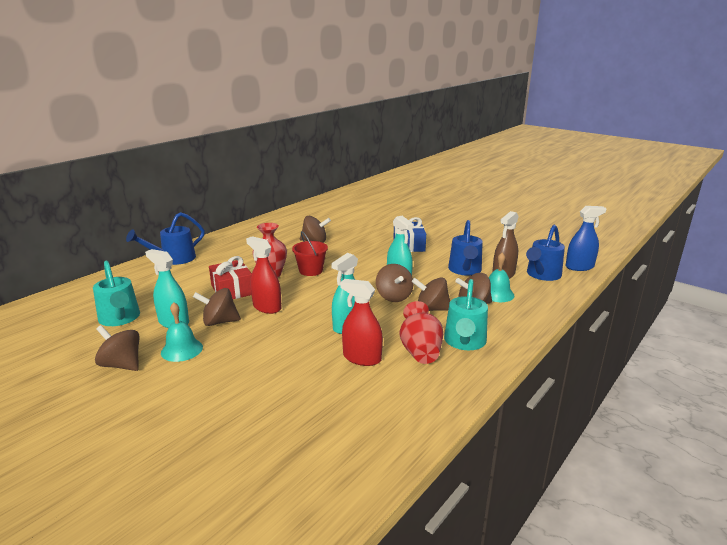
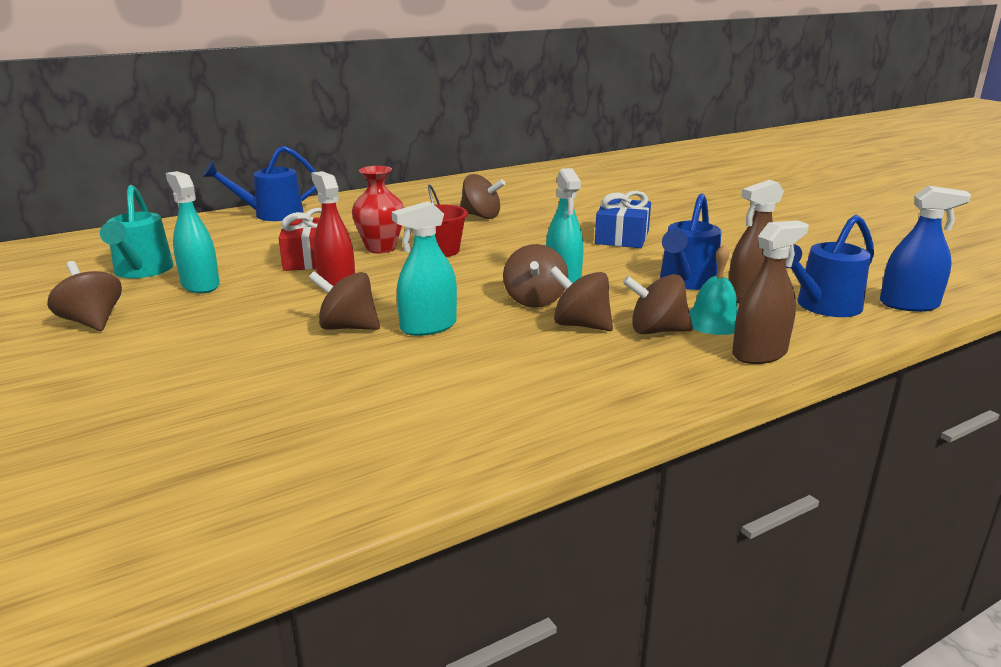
camera: 20 degrees right, 0 degrees up
turquoise bell [161,302,203,362] -> none
brown spinning top [193,288,241,326] -> brown spinning top moved to [308,271,380,330]
red spray bottle [340,279,383,366] -> none
red vase [399,301,443,364] -> none
turquoise watering can [444,279,488,350] -> none
none -> brown spray bottle [732,220,808,364]

